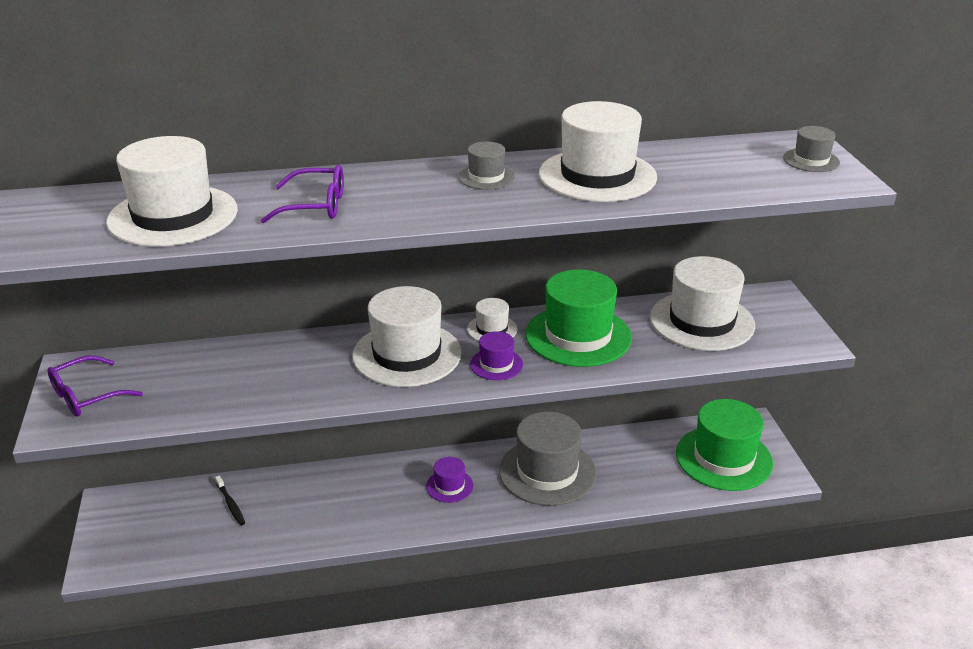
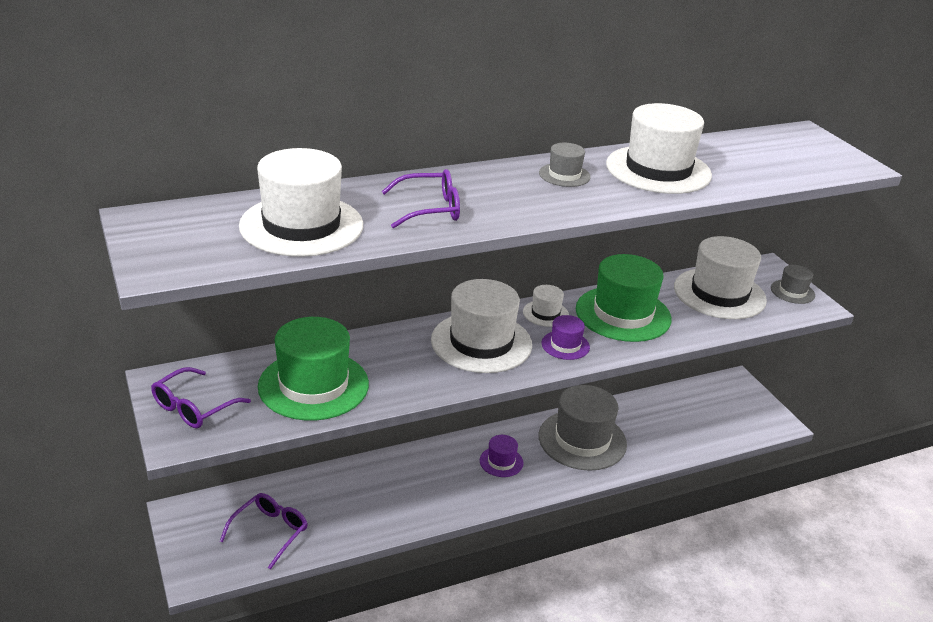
camera: 15 degrees left, 0 degrees up
black toothbrush [215,475,245,526] -> none
green hat [676,399,773,491] -> green hat moved to [258,317,369,421]
grey hat [783,126,840,172] -> grey hat moved to [771,265,815,304]
none -> purple glasses [220,493,308,569]

